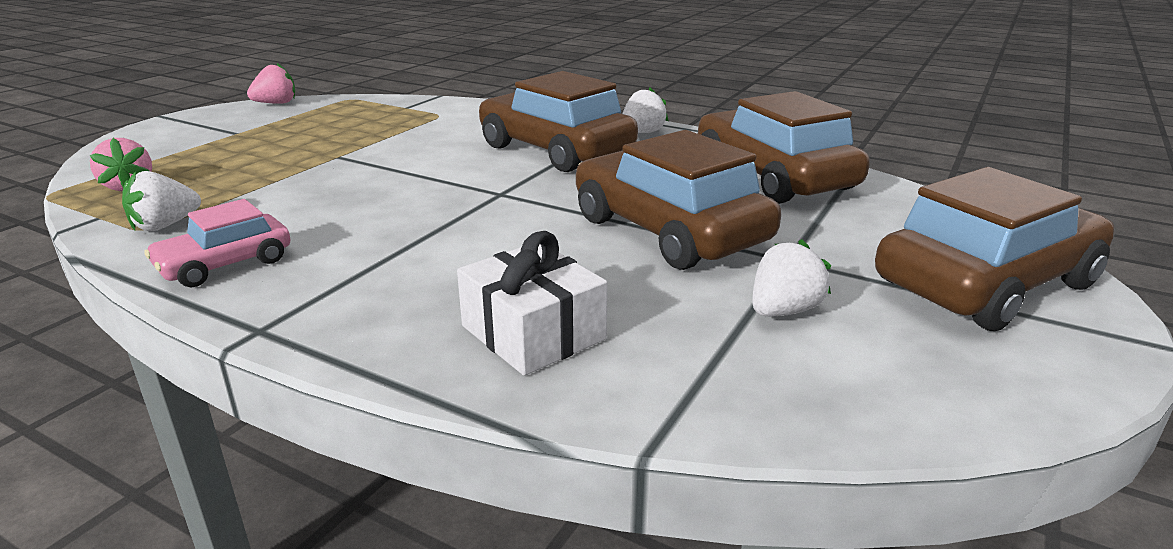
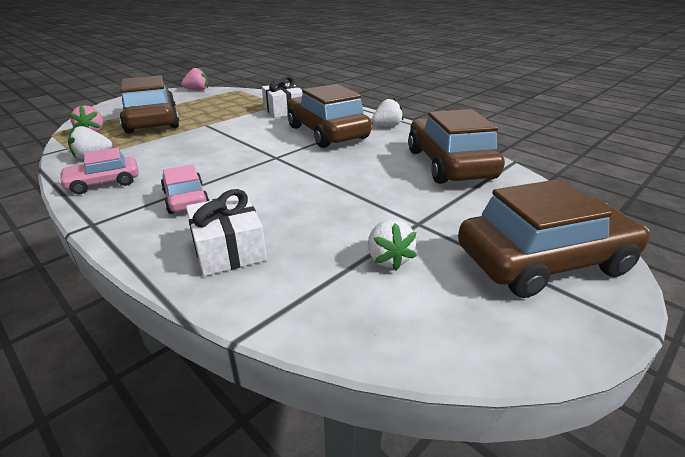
camera: 15 degrees right, 5 degrees up
brown car [576,130,781,270] -> brown car moved to [120,75,180,134]
white strawberry [752,239,831,316] -> white strawberry turned 105 degrees clockwise [368,220,417,270]
none -> pink car [161,164,209,214]
none -> white gift [262,76,303,118]

